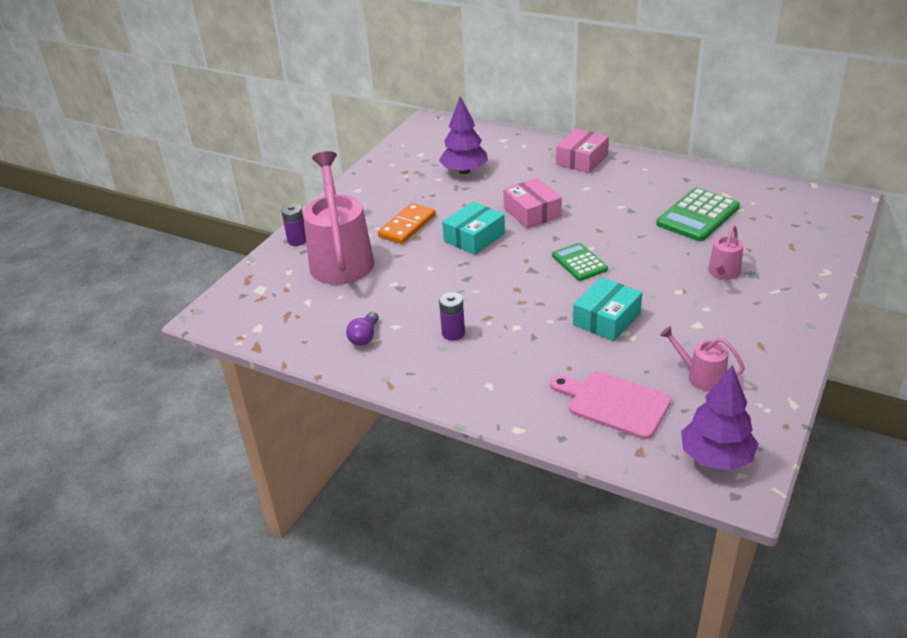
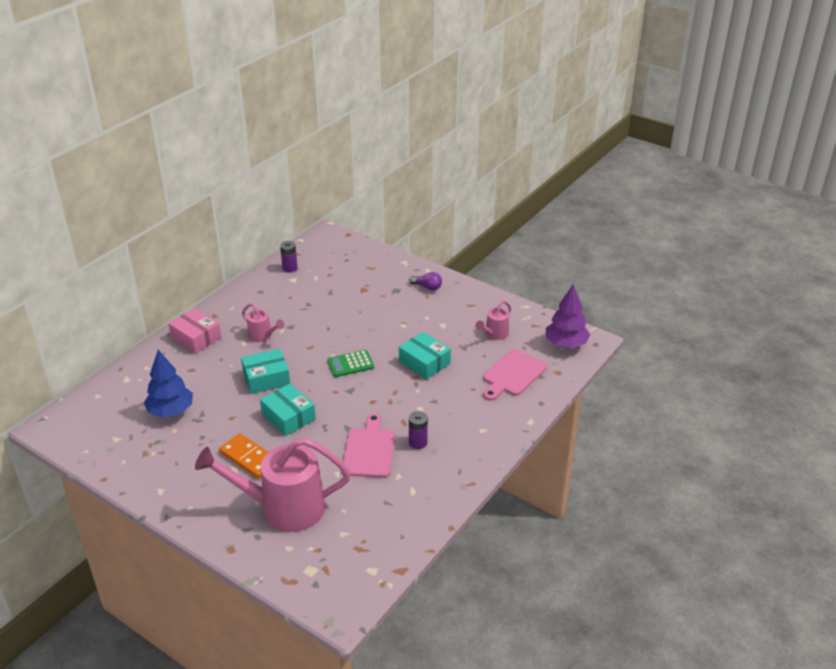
camera: 85 degrees left, 0 degrees up
purple battery [281,204,306,246] -> purple battery moved to [280,241,298,273]
purple light bulb [346,312,379,346] -> purple light bulb moved to [409,272,442,290]
purple tree [439,96,488,174] -> blue tree [144,350,193,418]
pink box [503,178,562,229] -> turquoise box [241,349,290,394]
green calculator [656,188,740,241] -> none
pink watering can [708,225,743,280] -> pink watering can moved to [242,303,284,342]
none -> pink cutting board [343,413,395,478]

